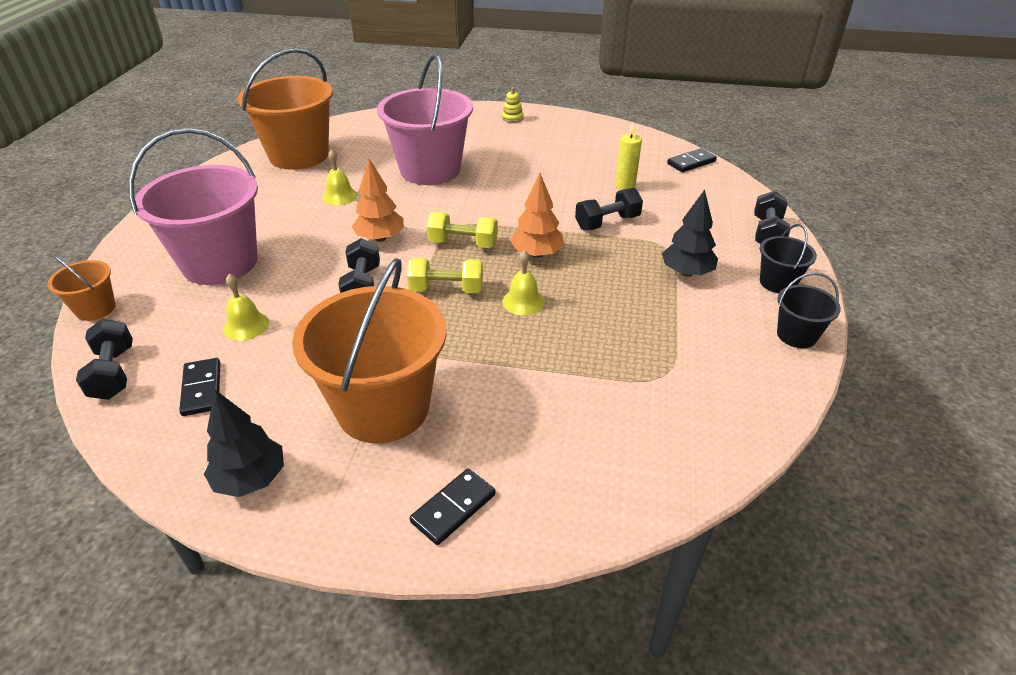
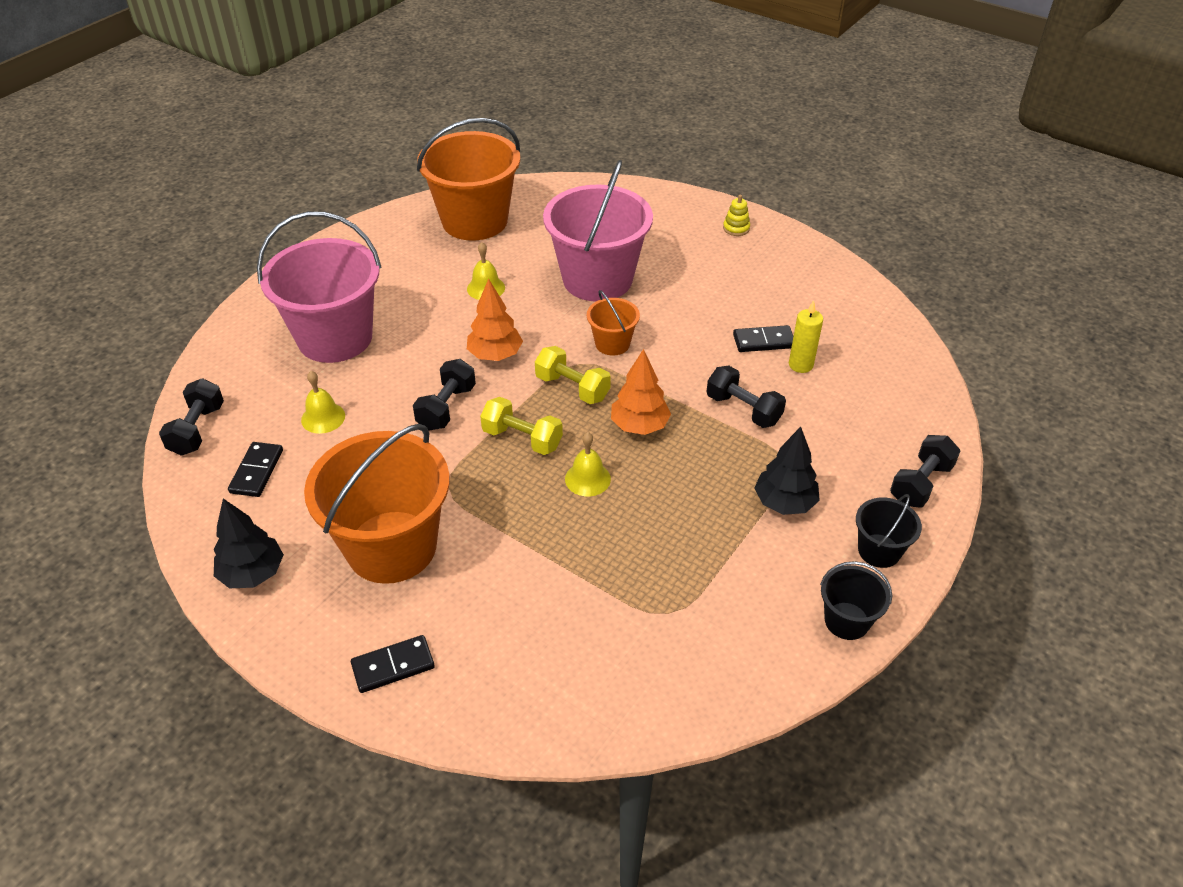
camera: 25 degrees right, 5 degrees up
orange bucket [47,255,116,321] -> orange bucket moved to [587,290,640,356]
black dumbbell [575,188,643,230] -> black dumbbell turned 45 degrees clockwise [707,366,786,428]
black domino [667,148,717,172] -> black domino moved to [733,325,793,352]

